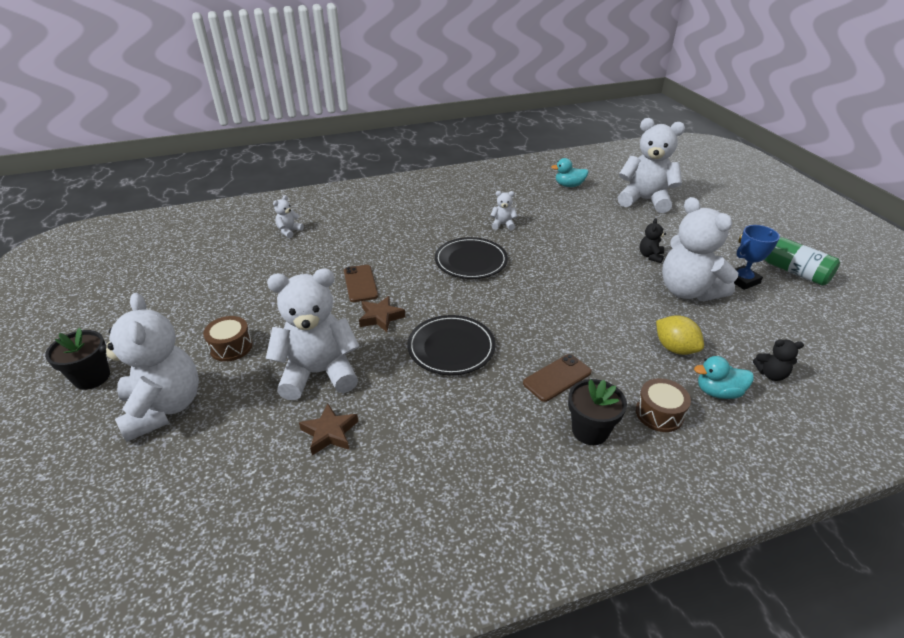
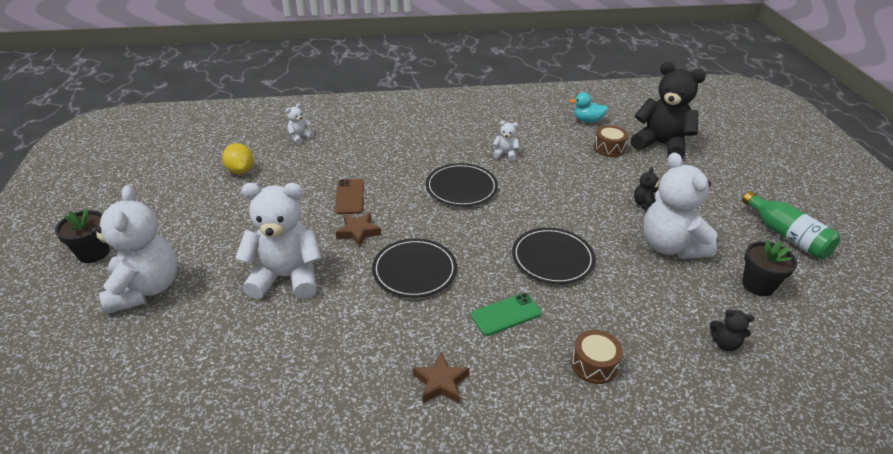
camera: 10 degrees right, 0 degrees up
brown drum [203,316,253,362] -> brown drum moved to [593,125,628,157]
brown star [299,403,358,456] -> brown star moved to [413,352,469,403]
brown phone [523,354,592,402] -> green phone [471,293,541,336]
black flower pot [568,379,627,445] -> black flower pot moved to [742,239,797,296]
white teddy bear [618,118,685,213] -> black teddy bear [631,62,706,159]
yellow lemon [656,315,704,355] -> yellow lemon moved to [222,143,254,174]
turquoise duck [694,356,754,399] -> none
blue trophy [734,225,780,290] -> none
none -> black plate [512,228,595,284]

